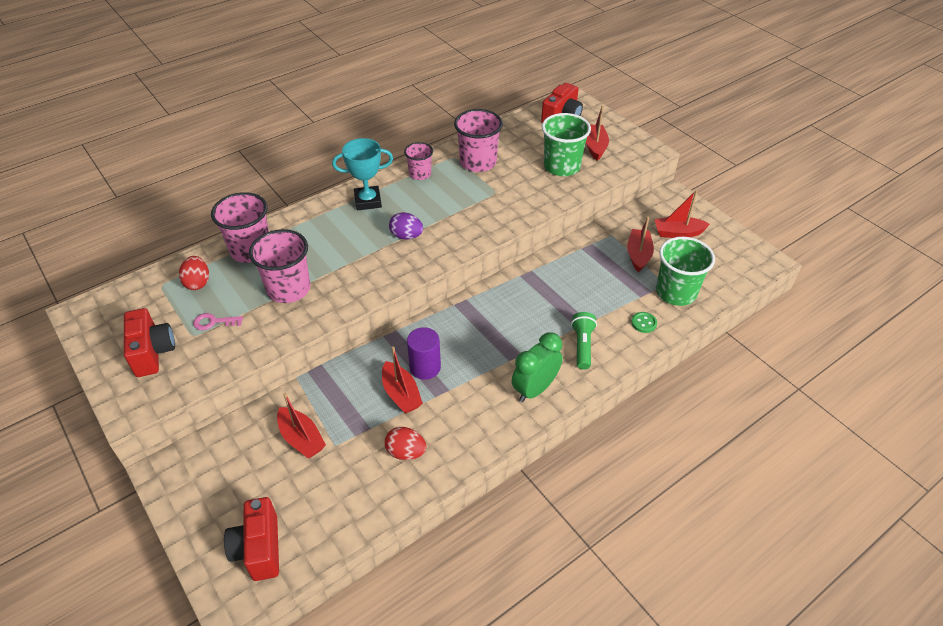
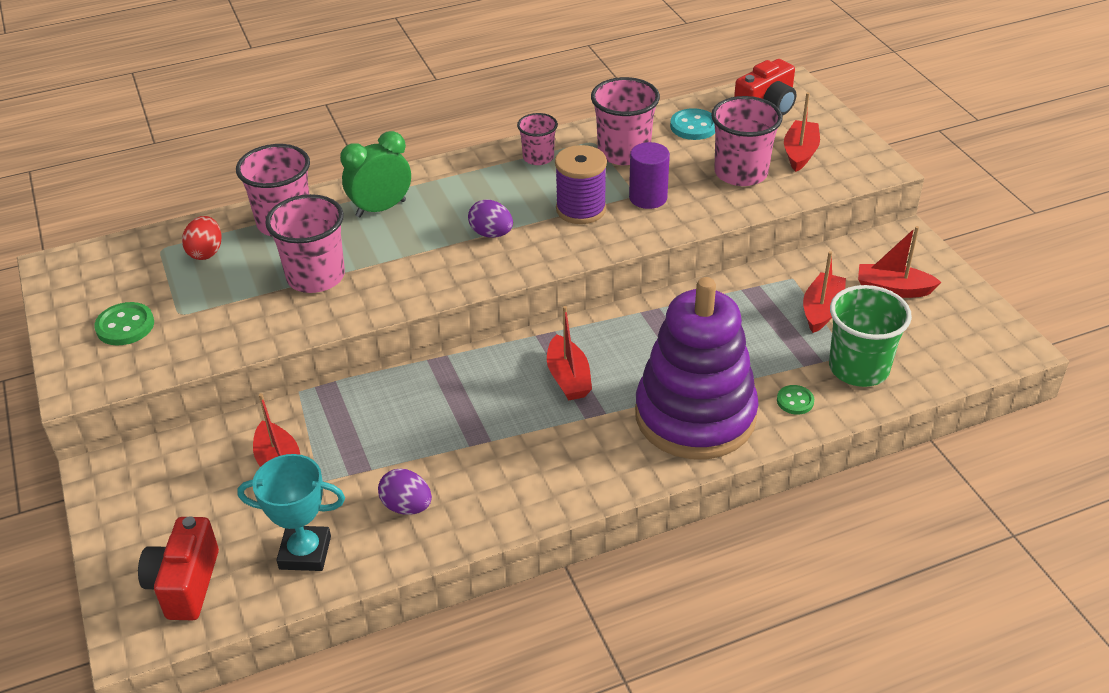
camera: 15 degrees right, 5 degrees down
red camera [124,308,175,377] -> green button [94,302,154,345]
pink key [193,313,243,330] -> none
turquoise trophy [332,138,393,211] -> turquoise trophy moved to [237,454,345,571]
red boat [382,347,423,414] -> red boat moved to [547,306,592,400]
red egg [385,427,426,460] -> purple egg [378,469,432,515]
purple cylinder [407,327,441,380] -> purple cylinder moved to [629,142,670,209]
green clock [512,332,563,402] -> green clock moved to [340,131,411,217]
green cup [542,113,591,176] -> pink cup [711,96,783,186]
green flashlight [571,312,597,370] -> purple stacking toy [635,277,759,459]
none -> purple spool [555,145,607,224]
none -> turquoise button [670,108,715,140]

